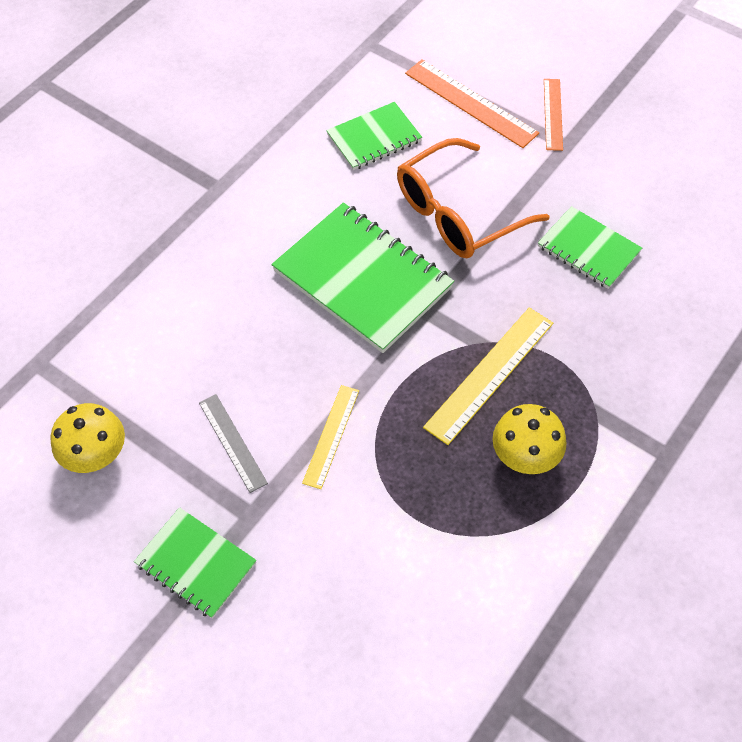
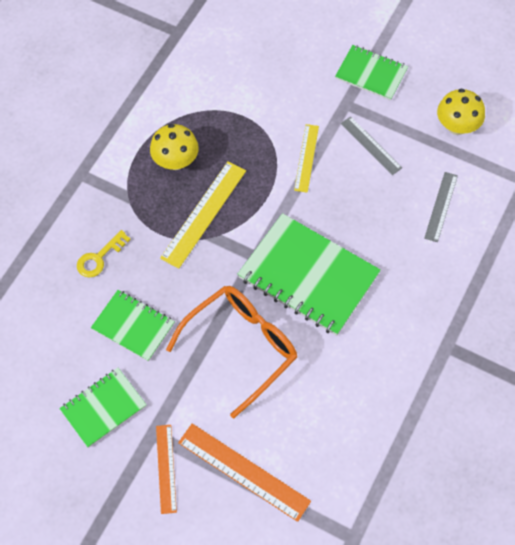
camera: 170 degrees right, 5 degrees up
green notebook [326,102,422,170] -> green notebook moved to [59,368,146,448]
none -> yellow key [77,230,131,277]
none -> grey ruler [424,172,458,242]

